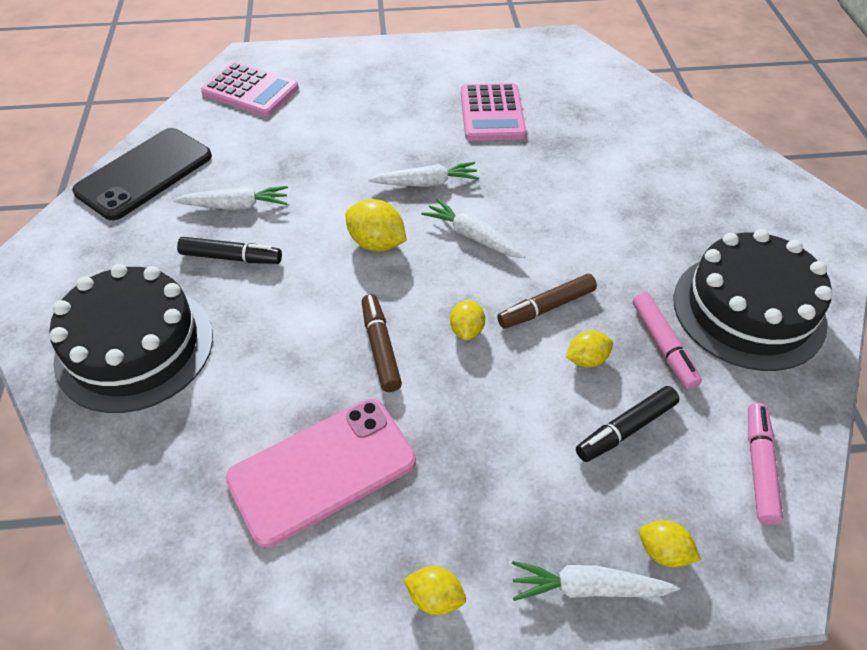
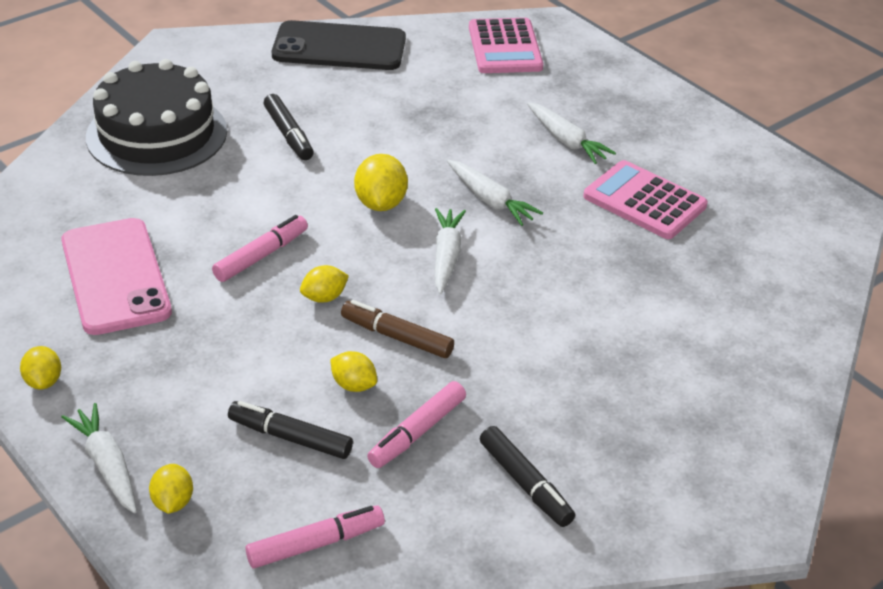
camera: 55 degrees right, 10 degrees down
white carrot [173,186,288,210] -> white carrot moved to [527,102,616,164]
pink phone [225,399,416,547] -> pink phone turned 45 degrees clockwise [61,218,172,335]
brown marker [362,294,402,392] -> pink marker [212,215,308,282]
pink calculator [461,83,526,141] -> pink calculator turned 75 degrees clockwise [583,160,708,239]
black cake [674,229,833,371] -> black marker [480,426,575,527]

